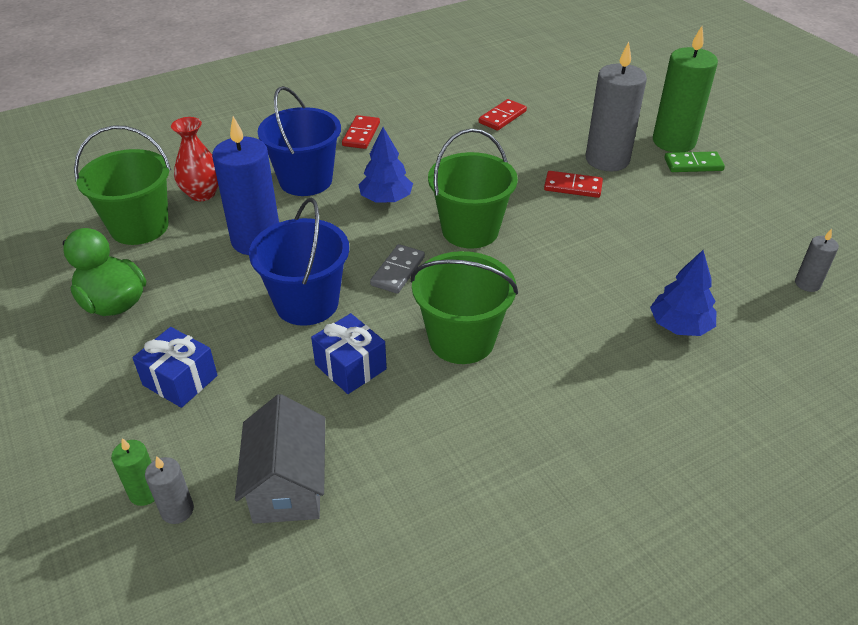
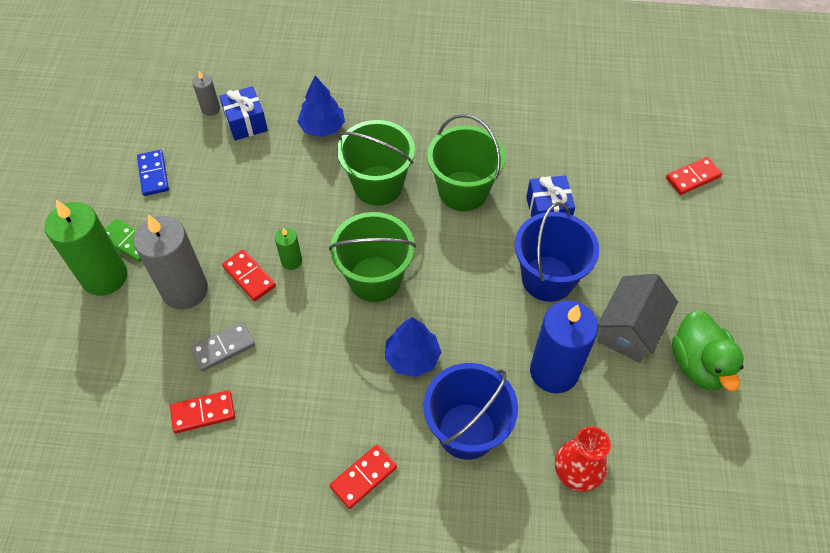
camera: 145 degrees left, 15 degrees up
green bucket [74,125,171,245] -> green bucket moved to [337,120,415,206]
green candle [111,438,154,506] -> green candle moved to [275,228,302,270]
blue gift [132,327,218,408] -> blue gift moved to [219,86,268,141]
grey candle [145,456,194,524] -> red domino [666,157,722,195]
grey house [235,394,325,524] -> grey house moved to [597,274,678,363]
grey domino [370,244,425,294] -> grey domino moved to [190,322,255,371]
none -> blue domino [137,150,169,196]

